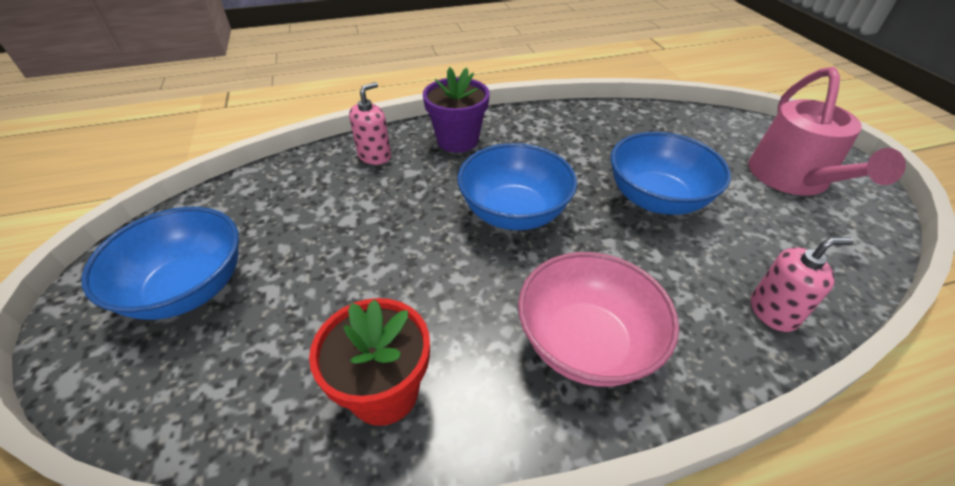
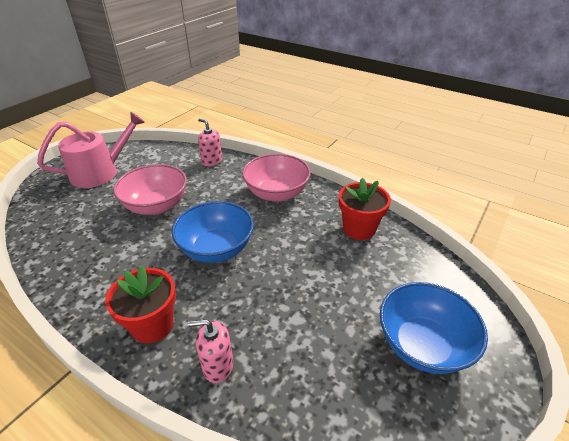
camera: 130 degrees left, 5 degrees down
purple flower pot [423,67,490,153] -> red flower pot [105,265,176,343]
blue bowl [611,132,731,215] -> pink bowl [113,164,187,215]

